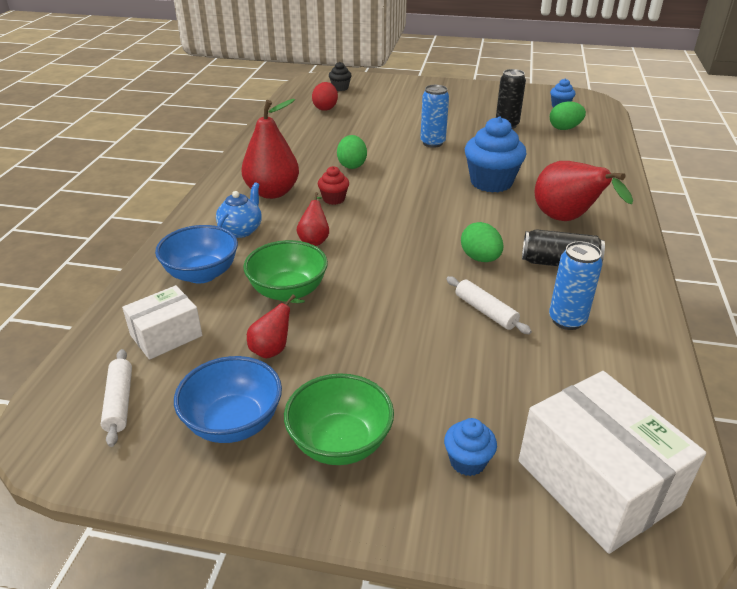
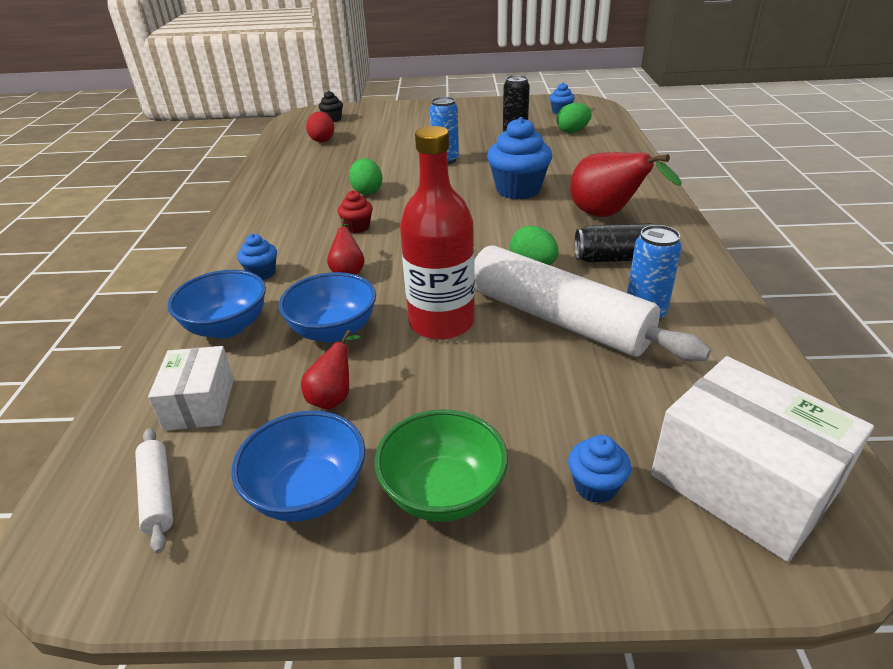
camera: 10 degrees left, 0 degrees up
white box [122,285,203,360] -> white box turned 45 degrees counterclockwise [148,346,234,431]
blue teapot [216,182,262,238] -> blue cupcake [237,234,277,280]
red pear [241,99,299,199] -> none
green bowl [243,240,328,302] -> blue bowl [279,272,376,343]
white rolling pin [446,276,532,334] -> white rolling pin [474,245,711,361], size x2.40
none -> red bottle [400,126,475,340]

